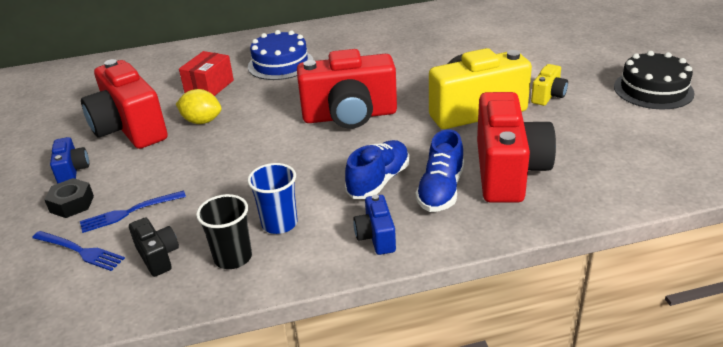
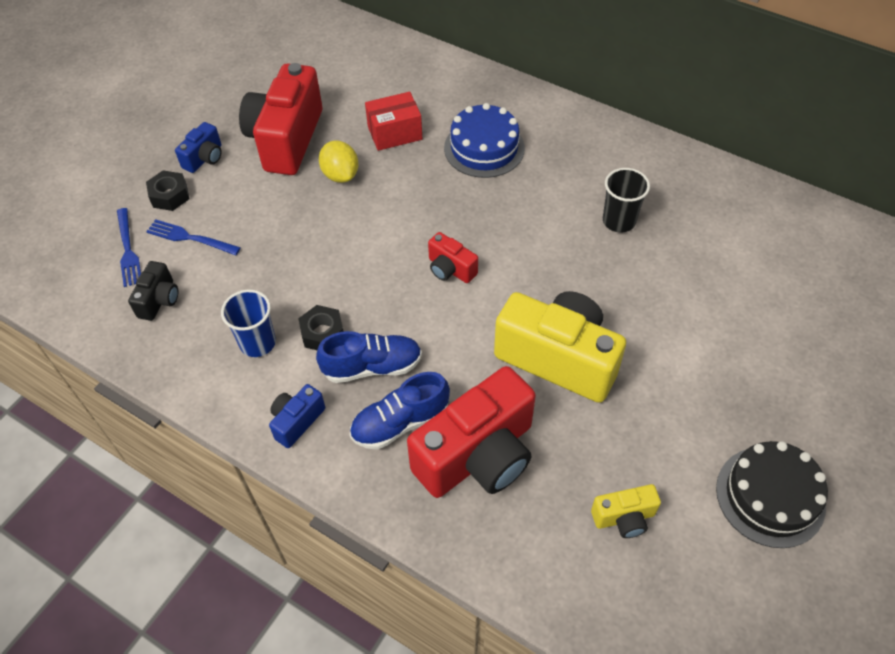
camera: 45 degrees right, 20 degrees up
black cup [196,194,252,269] -> black cup moved to [603,168,650,233]
red camera [297,49,397,129] -> red camera [428,232,478,283], size x0.46
yellow camera [531,64,568,106] -> yellow camera moved to [591,484,661,538]
none -> black nut [298,305,344,350]

